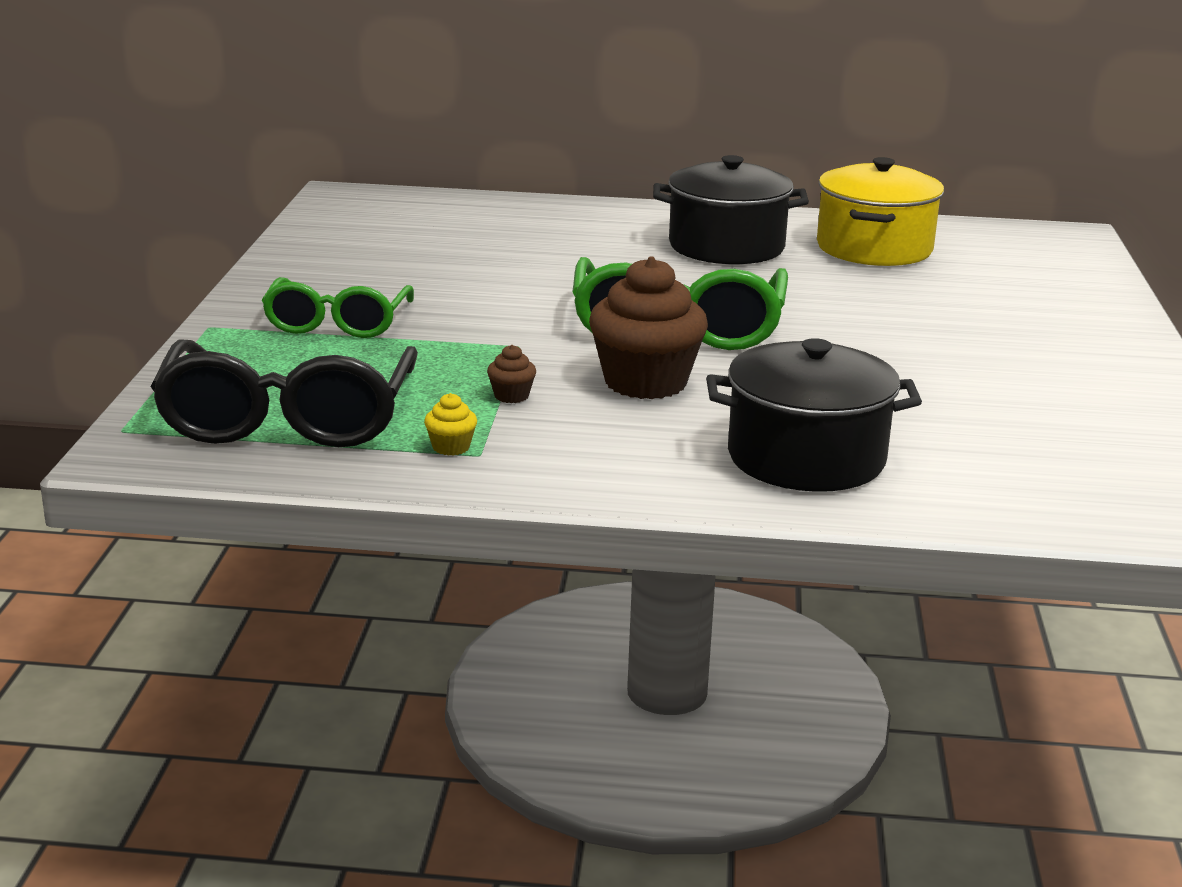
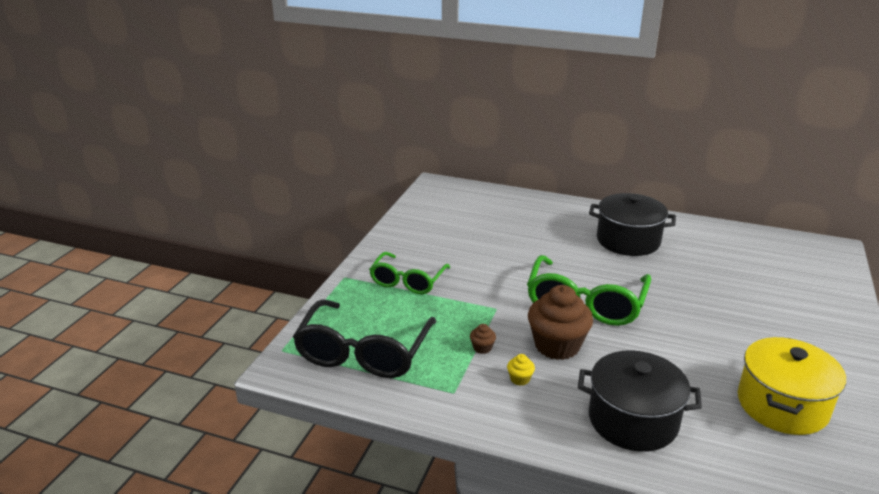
camera: 15 degrees right, 5 degrees up
yellow cupcake [424,393,477,456] -> yellow cupcake moved to [507,354,535,386]
yellow pot [817,157,944,266] -> yellow pot moved to [738,337,846,435]

